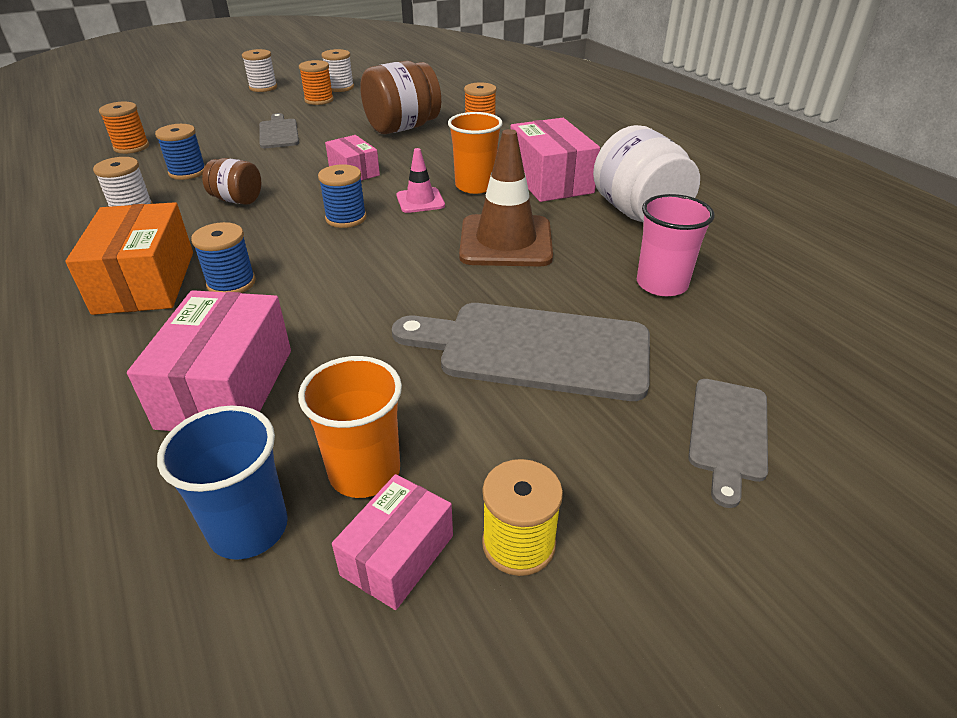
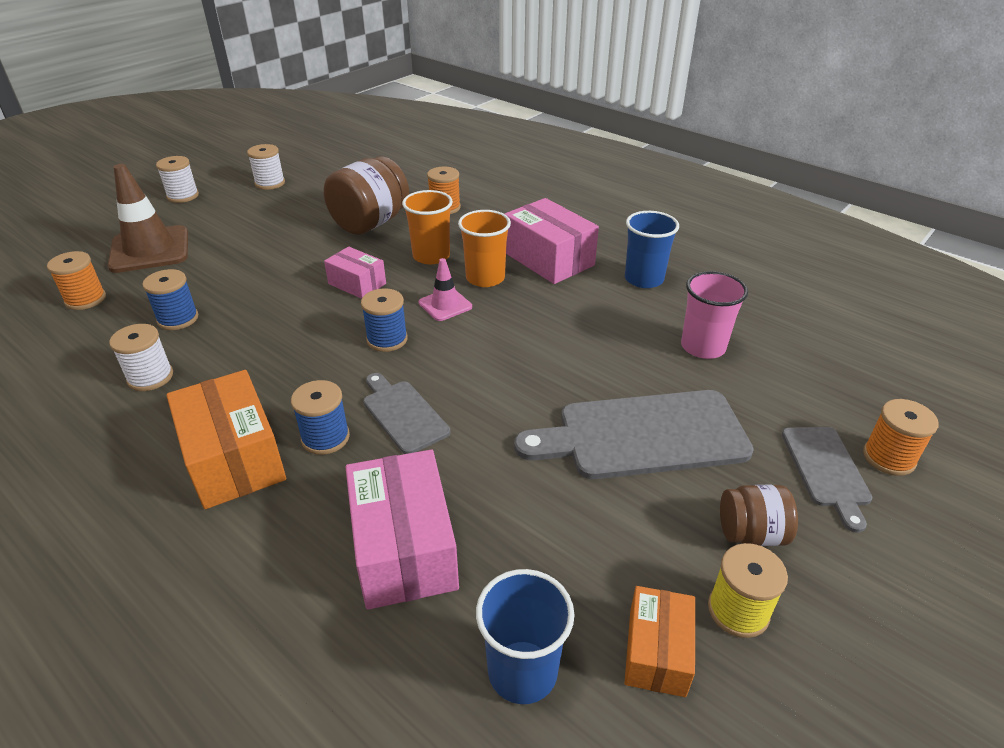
camera: 20 degrees left, 0 degrees up
brown jar [202,158,261,205] -> brown jar moved to [720,485,798,546]
grey cutting board [259,113,299,148] -> grey cutting board moved to [363,373,450,454]
orange cup [298,356,402,498] -> orange cup moved to [402,190,453,264]
orange spool [299,60,334,105] -> orange spool moved to [863,399,939,476]
pink box [332,474,453,610] -> orange box [624,586,695,697]
brown traffic cone [459,129,553,266] -> brown traffic cone moved to [108,164,188,273]
white jar [593,125,700,223] -> blue cup [625,211,679,288]

